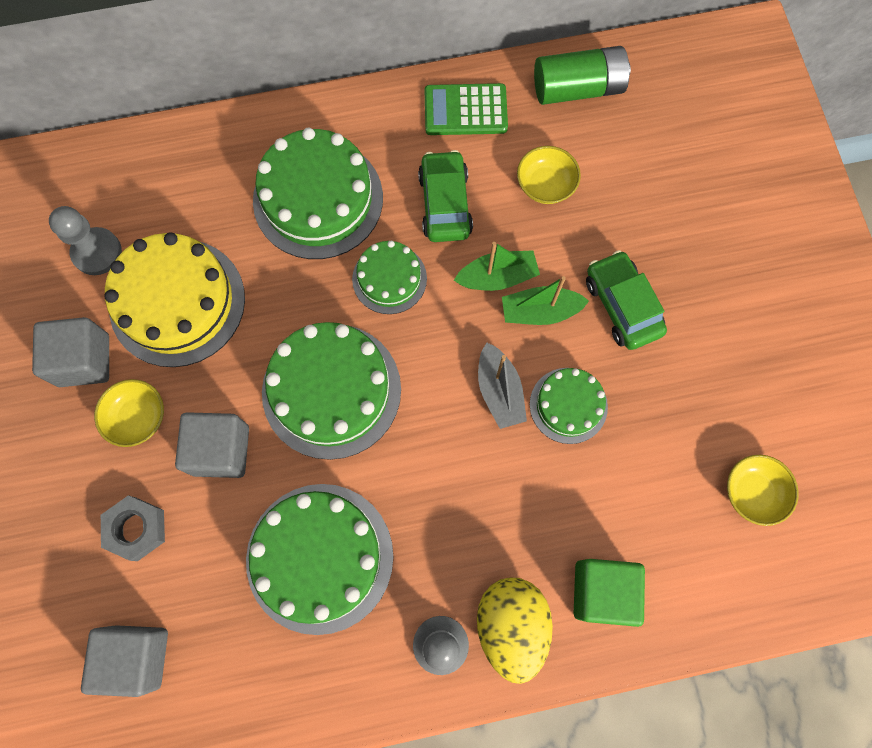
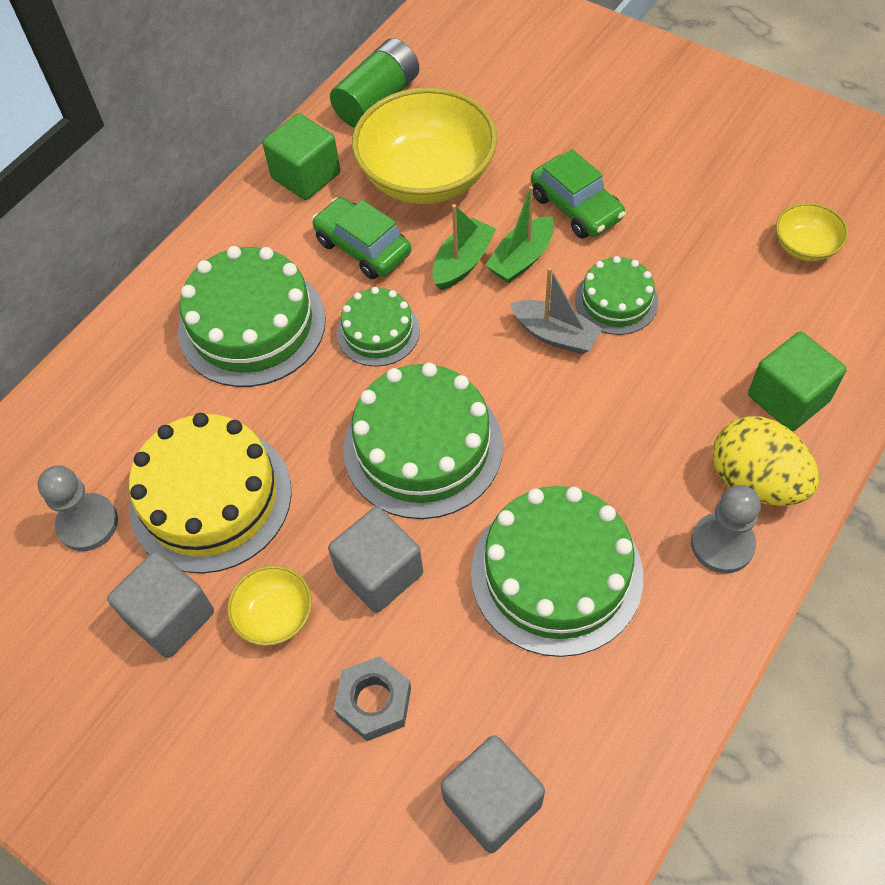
camera: 40 degrees left, 15 degrees down
green calculator [424,83,508,135] -> green cube [262,113,340,200]
yellow bowl [517,146,581,204] -> yellow bowl [352,87,497,204], size x2.15
green car [586,250,667,350] -> green car turned 150 degrees counterclockwise [531,149,626,239]

